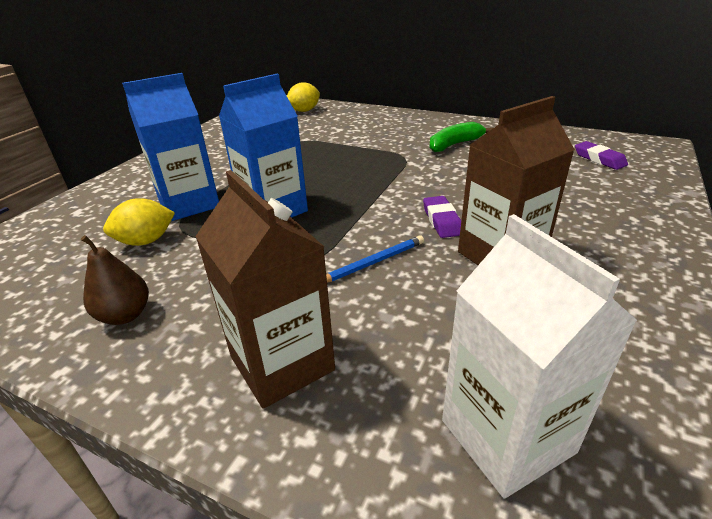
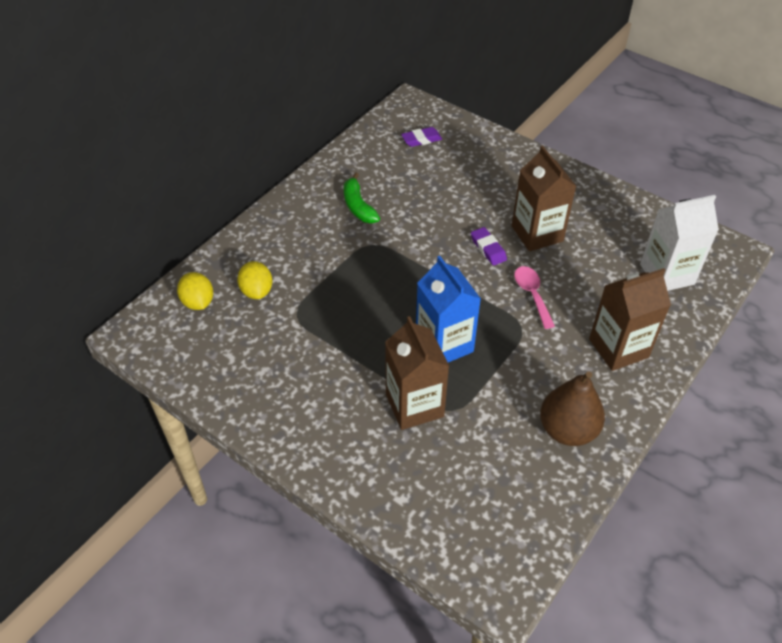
camera: 80 degrees left, 15 degrees up
brown pear [81,235,149,325] -> brown pear [540,371,605,446], size x1.58
yellow lemon [103,198,175,246] -> yellow lemon moved to [237,261,272,299]
blue carton [122,73,219,221] -> brown carton [385,316,449,430]
blue pencil [326,235,424,283] -> pink spoon [514,266,555,329]
purple eraser [423,196,461,238] -> purple eraser turned 60 degrees clockwise [471,227,507,266]

